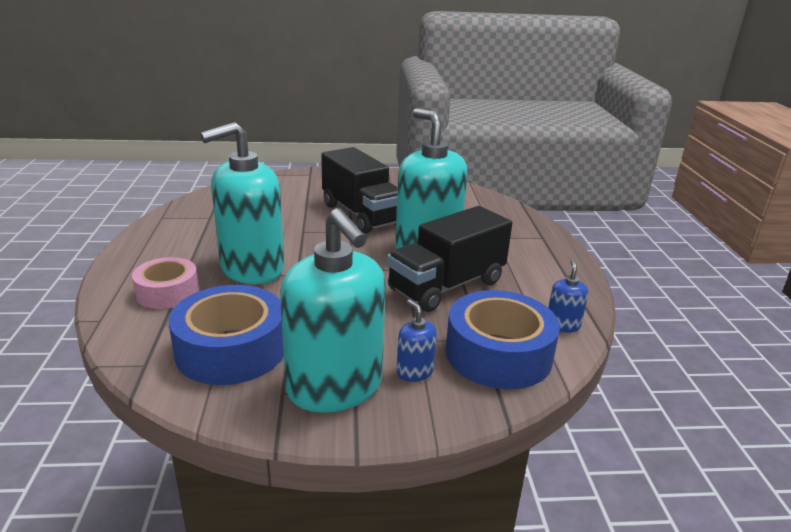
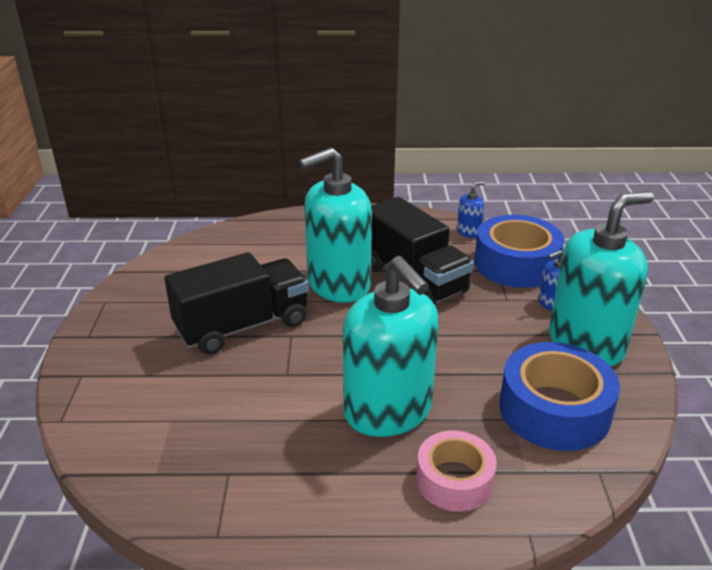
camera: 85 degrees left, 5 degrees up
blue soap dispenser [548,259,588,332] -> blue soap dispenser turned 135 degrees clockwise [457,181,485,238]

